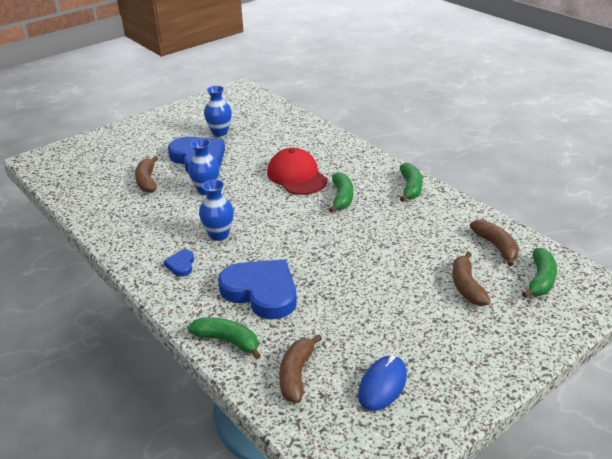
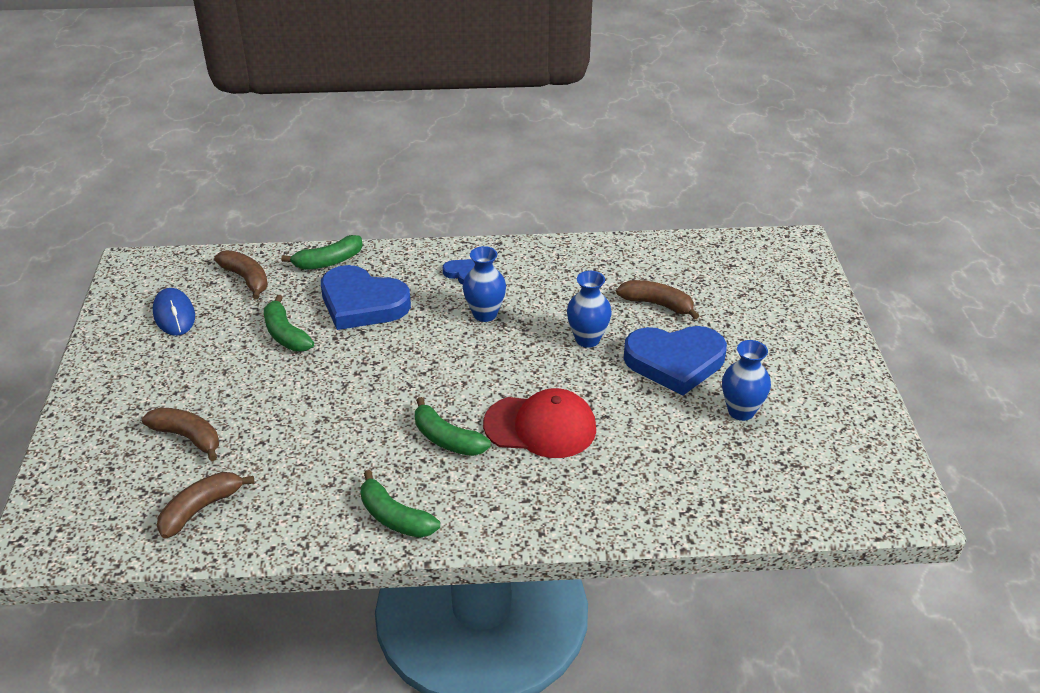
camera: 125 degrees right, 5 degrees up
blue heart [218,259,297,319] -> blue heart turned 45 degrees clockwise [321,265,411,330]
brown banana [470,220,519,267] -> brown banana turned 120 degrees clockwise [157,472,254,538]
green banana [522,248,557,298] -> green banana moved to [264,295,314,351]

